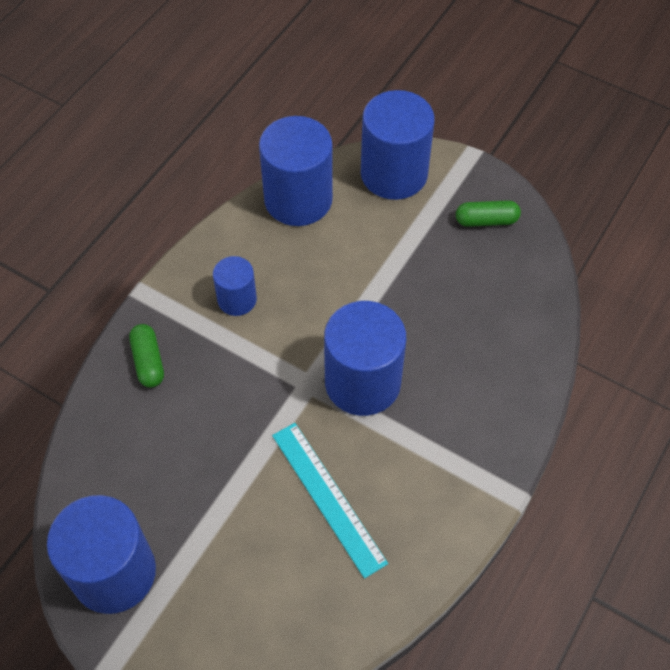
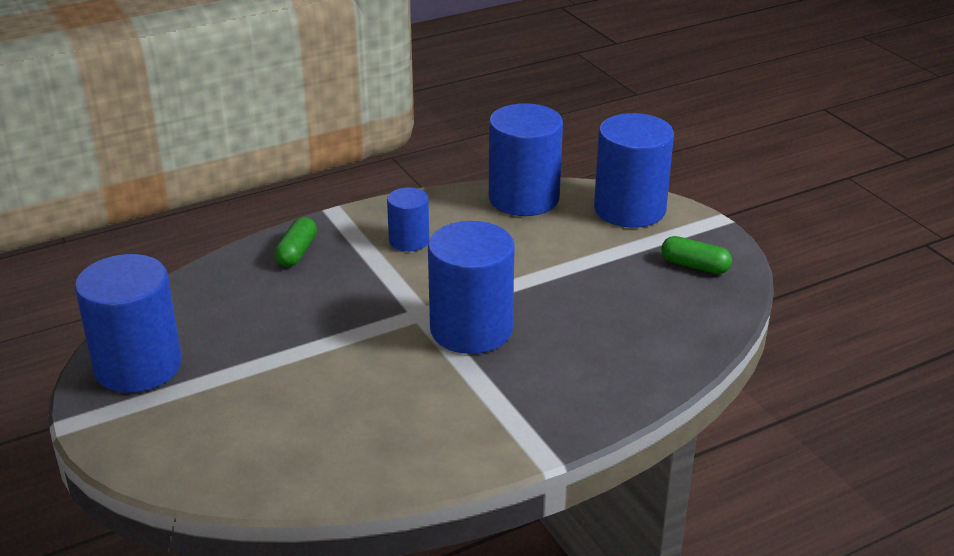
camera: 30 degrees right, 25 degrees down
turquoise ruler [272,423,388,579] -> none

